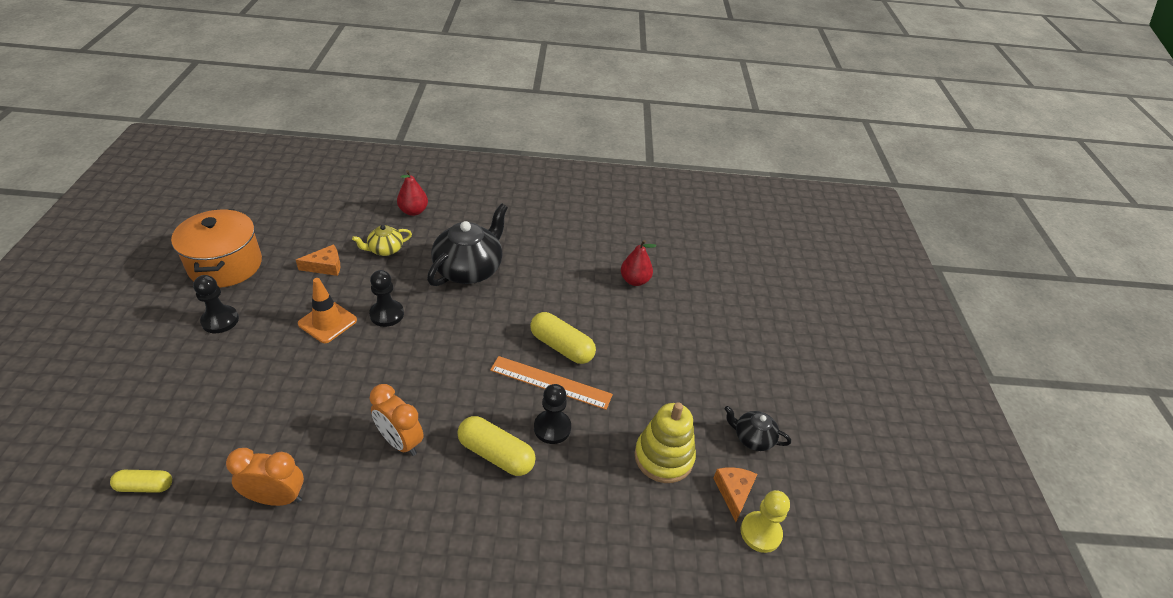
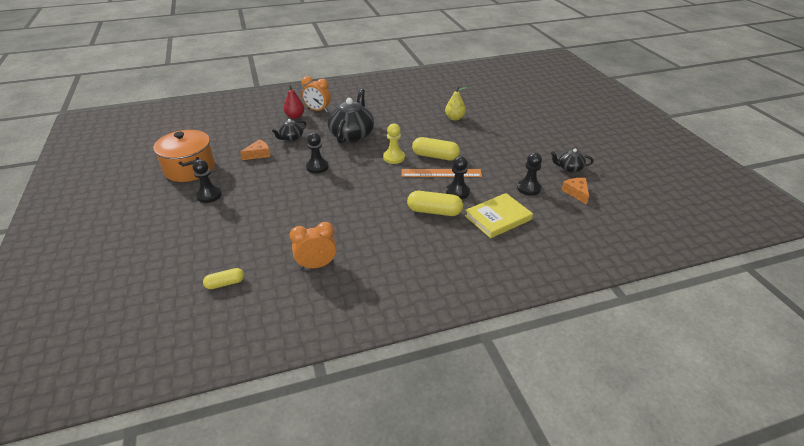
camera: 15 degrees left, 5 degrees down
orange traffic cone [298,278,357,343] -> none
yellow teapot [352,225,412,256] -> black teapot [272,119,306,141]
orange clock [369,384,424,456] -> orange clock moved to [302,76,331,113]
red pear [621,240,656,286] -> yellow pear [445,86,467,121]
yellow stacking toy [634,402,696,483] -> black pawn [517,153,542,196]
yellow pawn [740,490,790,553] -> yellow pawn moved to [383,124,405,164]
none -> yellow book [465,193,533,238]

